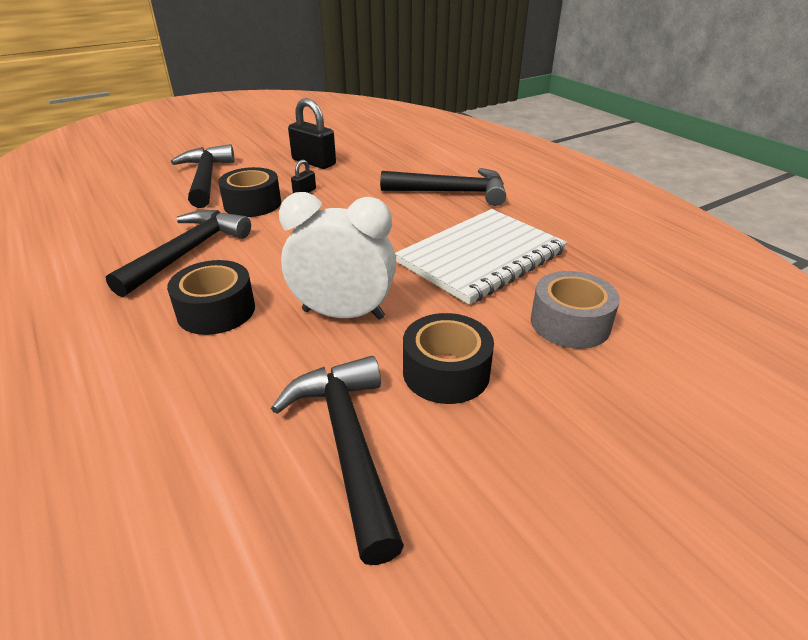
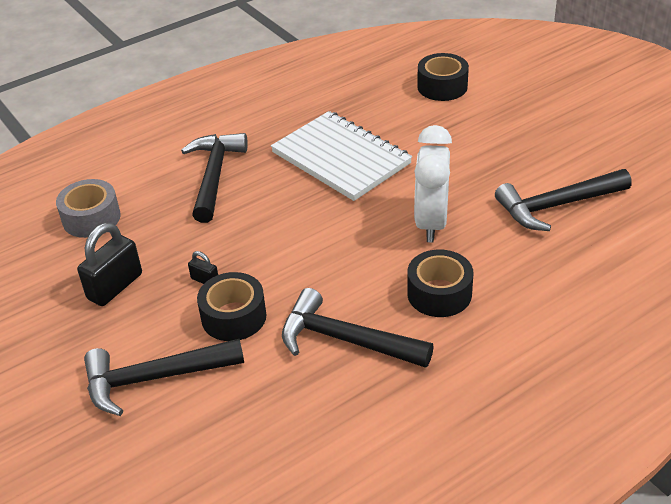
camera: 90 degrees left, 5 degrees up
black tape [403,313,494,404] -> black tape moved to [417,53,469,101]
grey tape [531,271,620,349] -> grey tape moved to [56,179,121,238]

